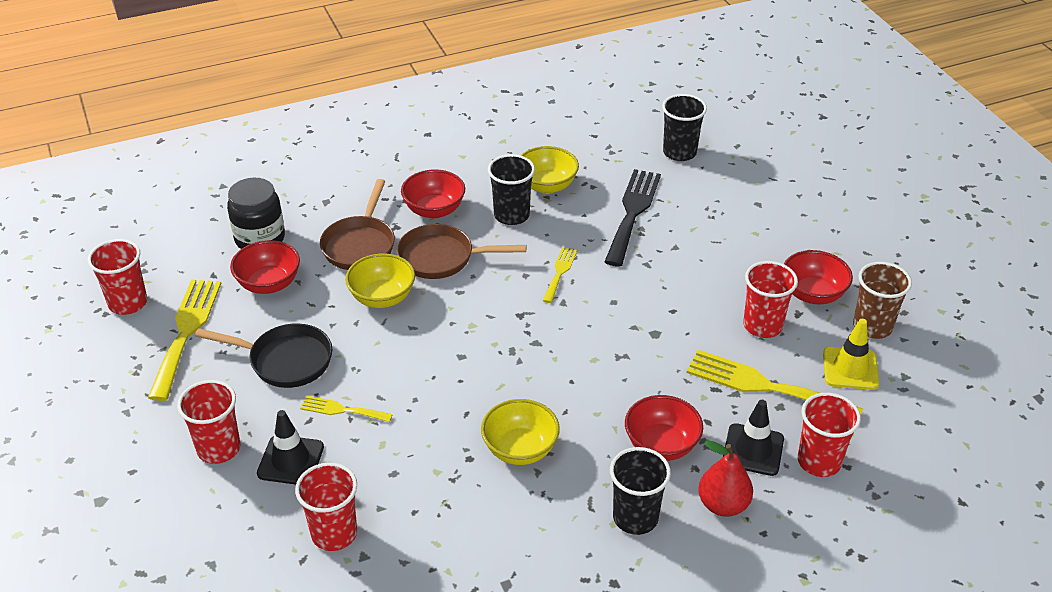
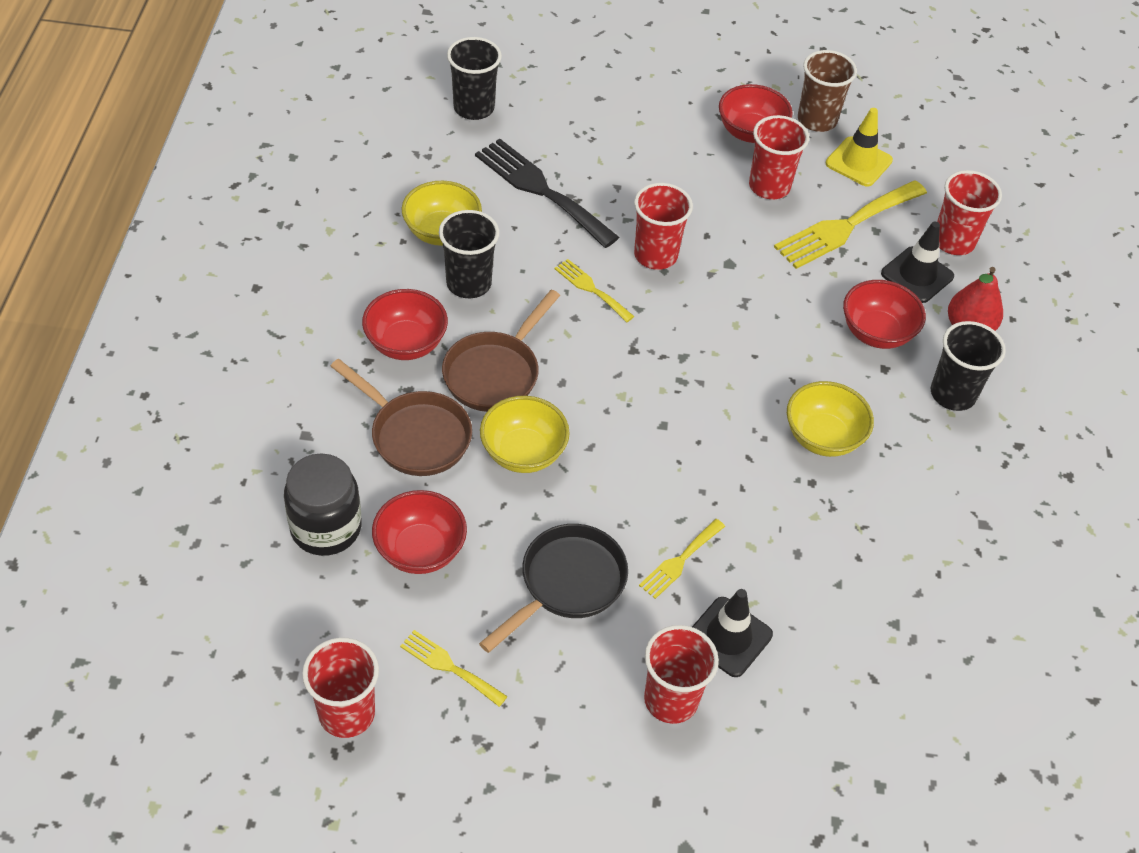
camera: 65 degrees left, 10 degrees up
yellow fork [148,280,221,401] -> yellow fork [400,630,508,707], size x0.52
red cup [295,463,357,551] -> red cup moved to [634,183,693,270]

